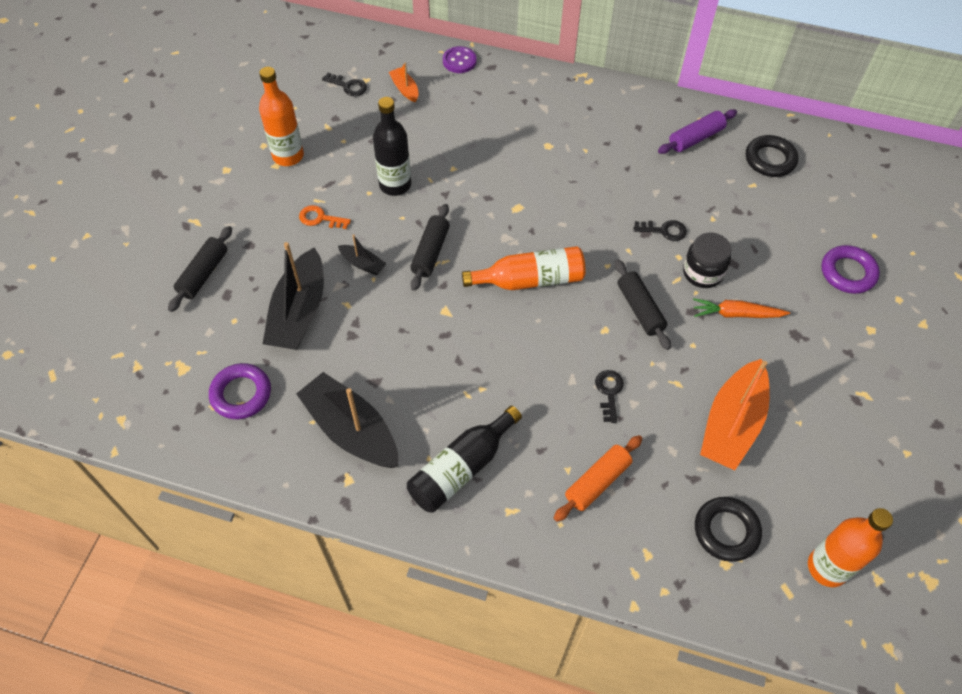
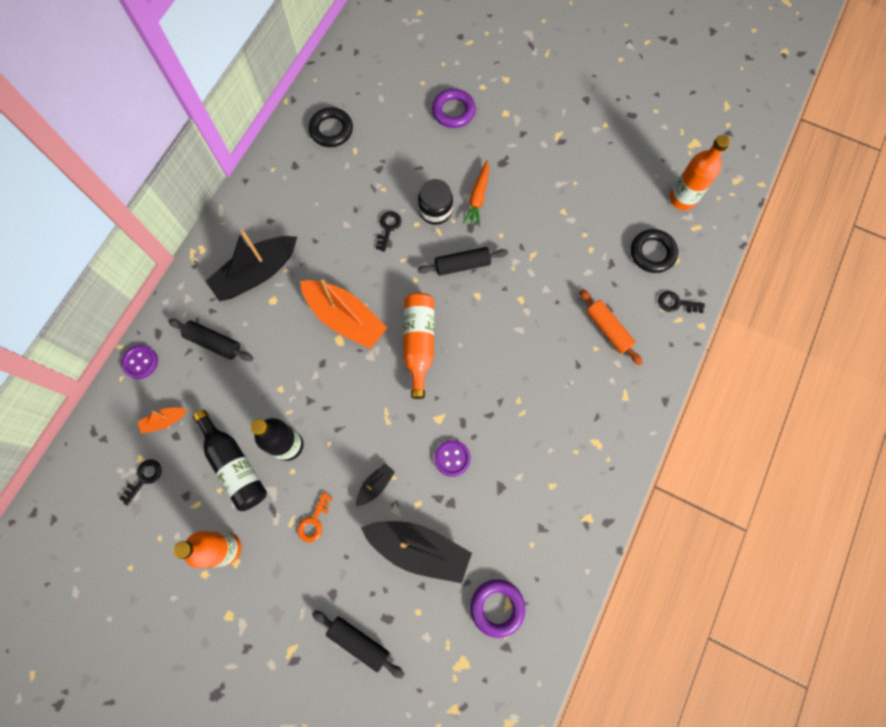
camera: 80 degrees left, 15 degrees up
black boat [296,372,398,468] -> black boat moved to [206,230,297,302]
black bottle [407,406,522,513] -> black bottle moved to [193,410,267,511]
black rolling pin [410,204,450,291] -> black rolling pin moved to [168,319,253,361]
black key [595,370,624,423] -> black key moved to [658,291,705,313]
purple rolling pin [658,109,737,154] -> none
orange boat [700,359,770,470] -> orange boat moved to [300,279,387,349]
none -> purple button [434,440,470,477]

